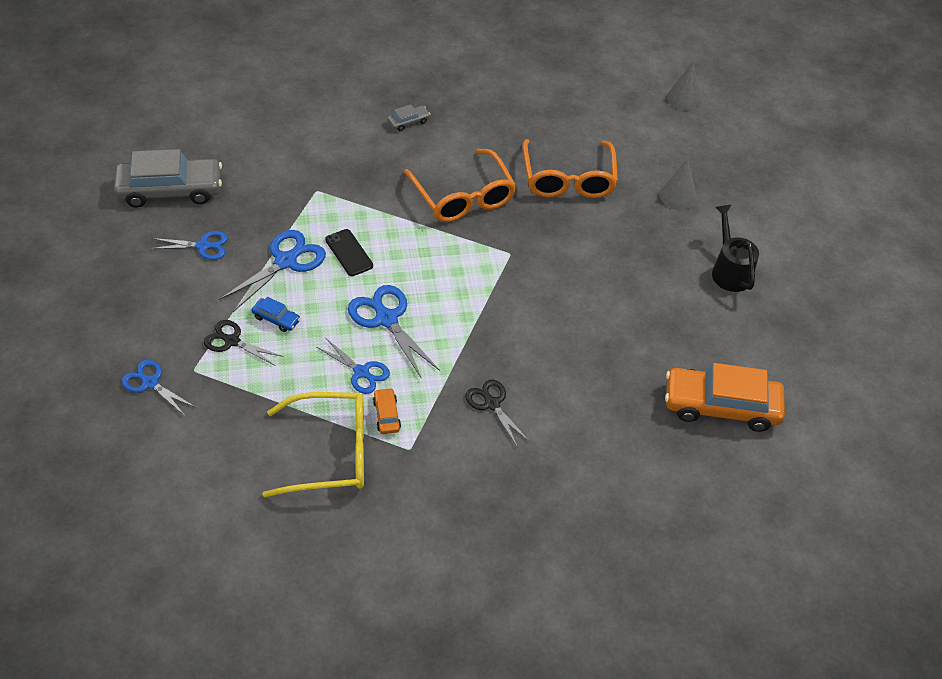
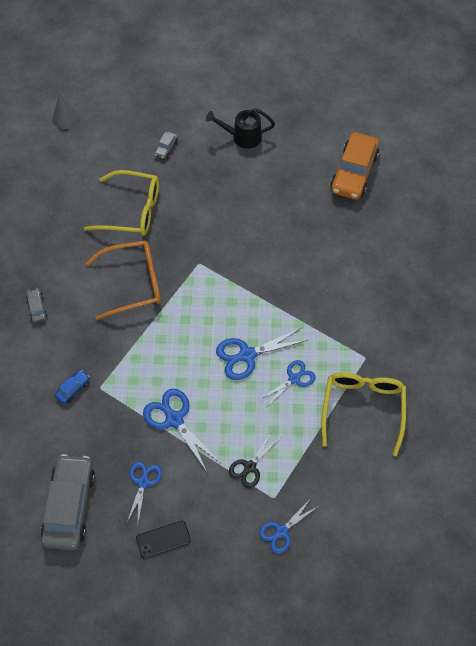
camera: 75 degrees left, 10 degrees up
blue car [252,297,301,332] -> blue car moved to [55,370,90,404]
black phone [325,229,373,276] -> black phone moved to [136,521,191,558]
orange car [373,388,401,434] -> none
black scissors [465,380,530,446] -> none
orange glasses [522,139,618,198] -> yellow glasses [84,170,159,236]
grey cone [659,159,697,210] -> grey car [154,131,178,159]

